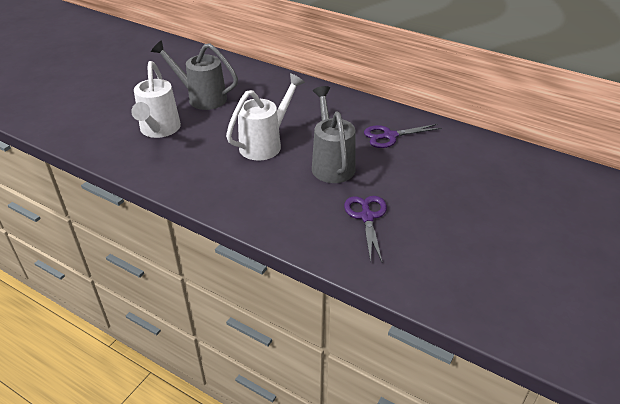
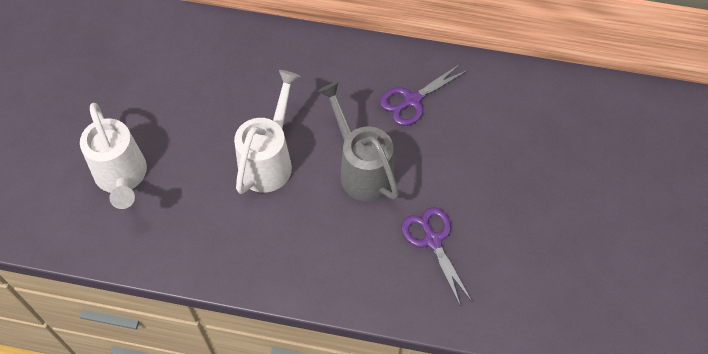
camera: 20 degrees left, 20 degrees up
grey watering can [151,40,238,110] -> none

